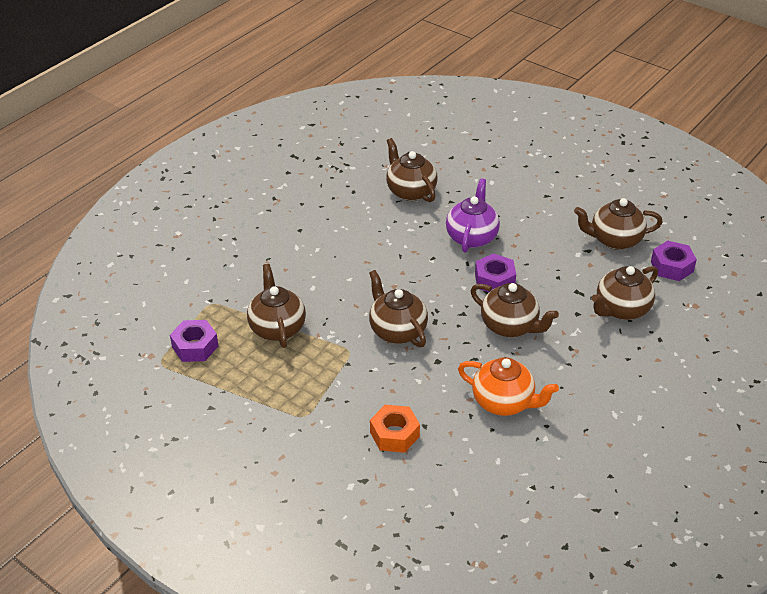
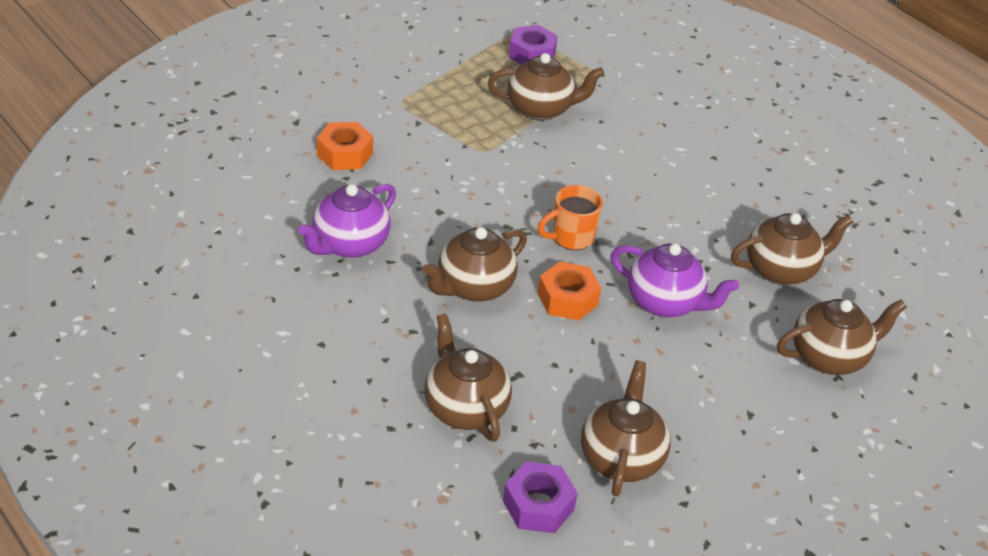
camera: 100 degrees right, 0 degrees up
brown teapot [369,270,428,347] -> brown teapot moved to [777,299,907,375]
orange teapot [458,357,559,416] -> purple teapot [298,184,396,258]
purple nut [475,253,516,292] -> orange nut [538,261,601,321]
none -> orange mug [538,185,603,250]

